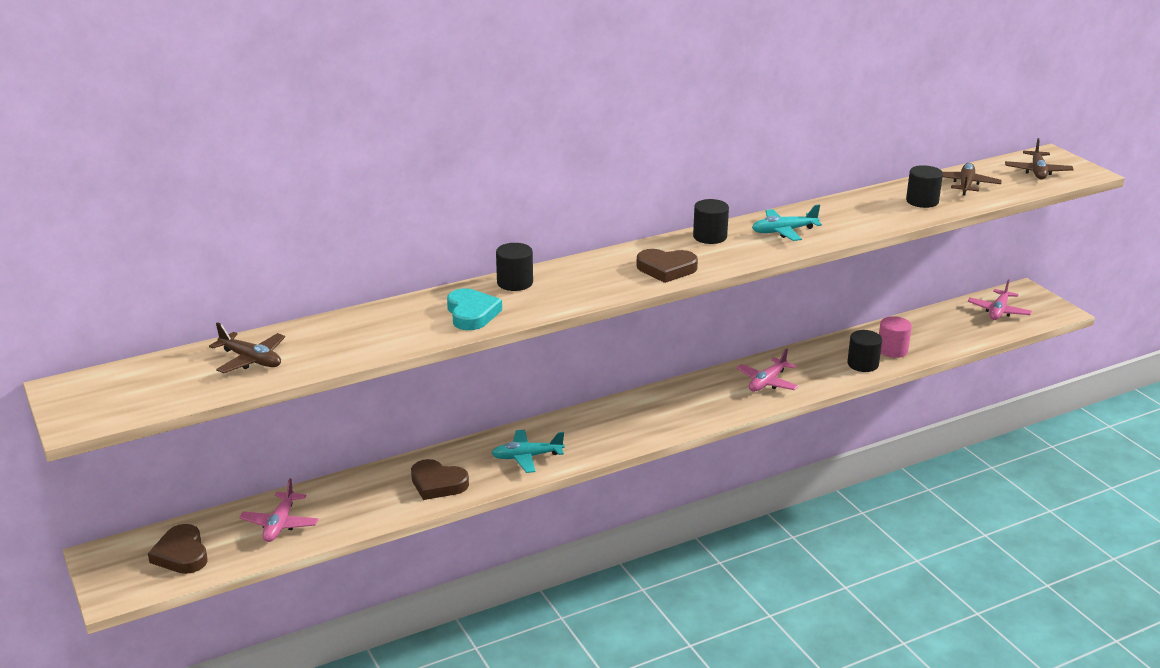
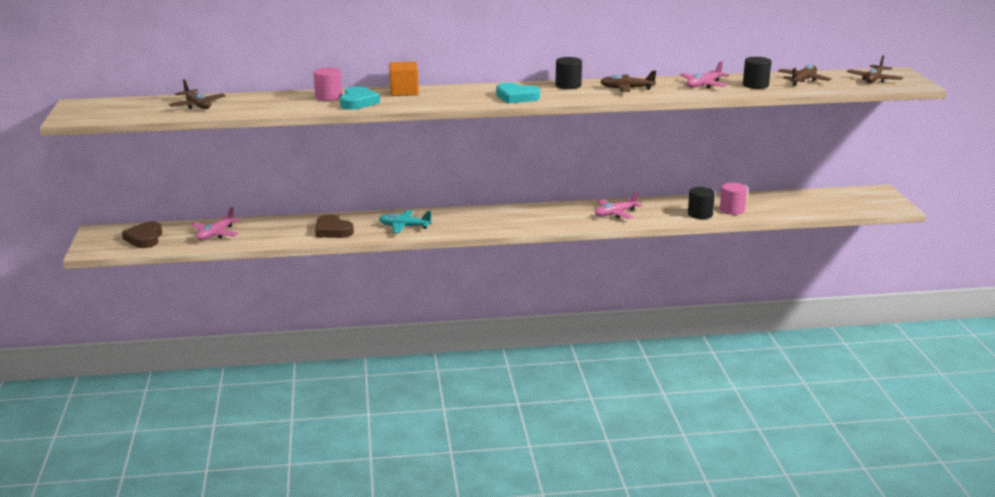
camera: 20 degrees right, 5 degrees down
black cylinder [496,243,533,291] -> orange cube [389,62,419,96]
brown heart [636,249,698,283] -> turquoise heart [496,83,540,103]
turquoise plane [752,204,822,241] -> brown plane [600,71,656,92]
pink plane [968,279,1032,320] -> pink plane moved to [680,61,729,89]
none -> pink cylinder [314,67,342,101]

